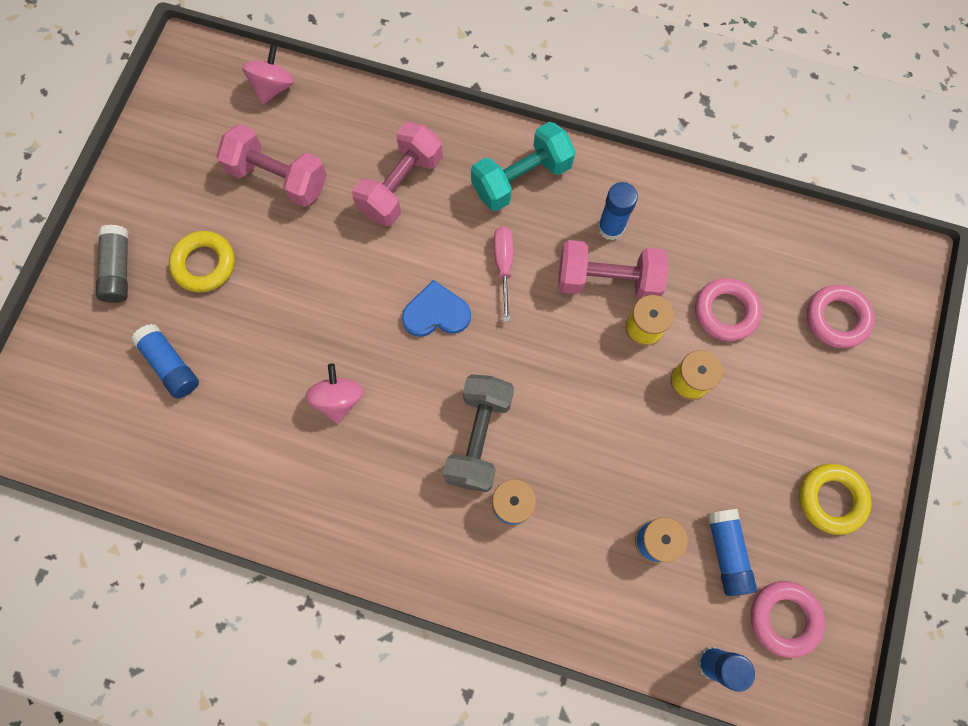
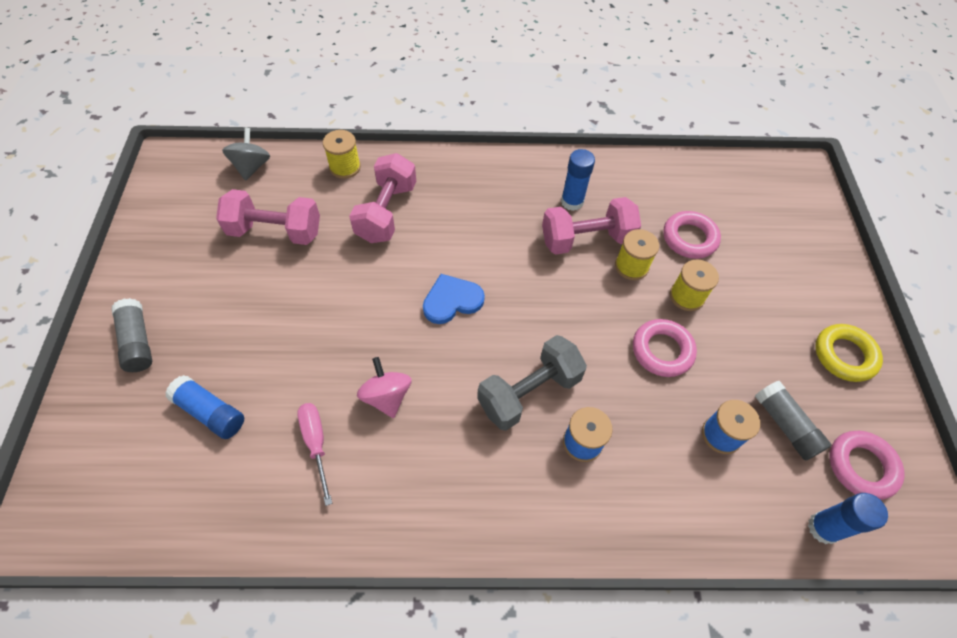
camera: 20 degrees left, 15 degrees down
yellow ring [169,231,235,292] -> none
pink spinning top [242,45,294,105] -> grey spinning top [222,128,270,181]
grey dumbbell [443,374,514,492] -> grey dumbbell turned 60 degrees clockwise [477,335,587,431]
turquoise dumbbell [471,122,576,211] -> none
pink screwdriver [494,227,513,322] -> pink screwdriver moved to [297,403,332,506]
blue glue stick [707,509,757,596] -> grey glue stick [755,381,831,461]
pink ring [807,285,875,348] -> pink ring moved to [633,319,697,377]
none -> yellow spool [323,130,361,179]

